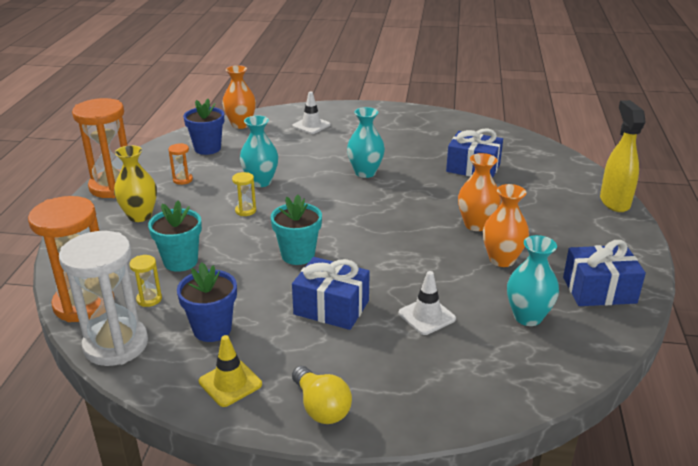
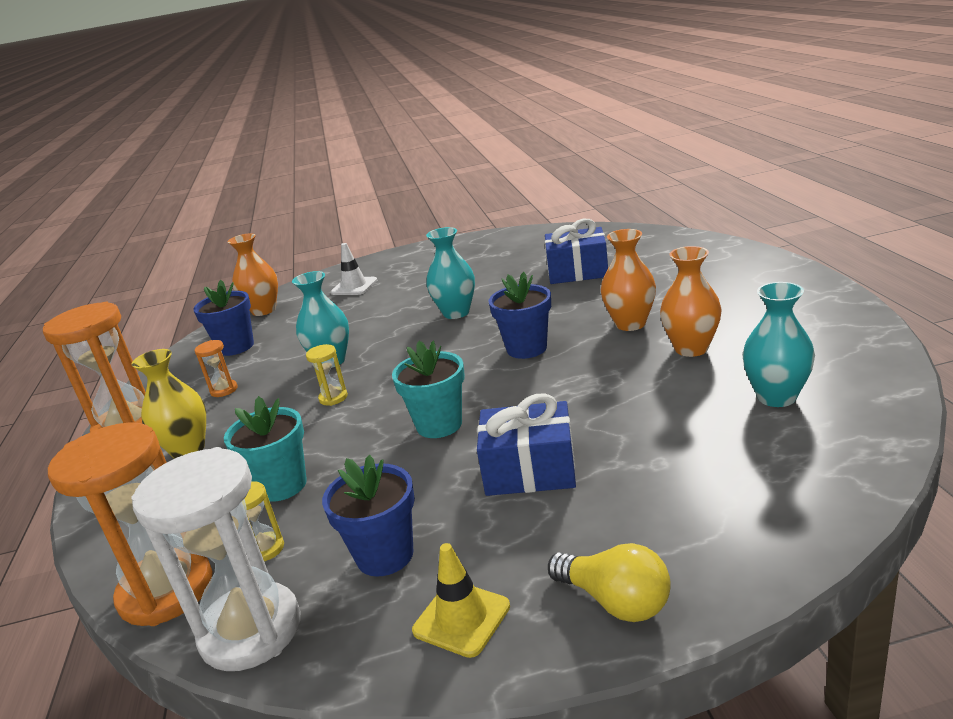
camera: 15 degrees left, 5 degrees down
white traffic cone [399,271,456,335] -> none
blue gift [563,240,646,306] -> none
yellow spray bottle [600,100,646,212] -> none
none -> blue flower pot [489,272,551,359]

